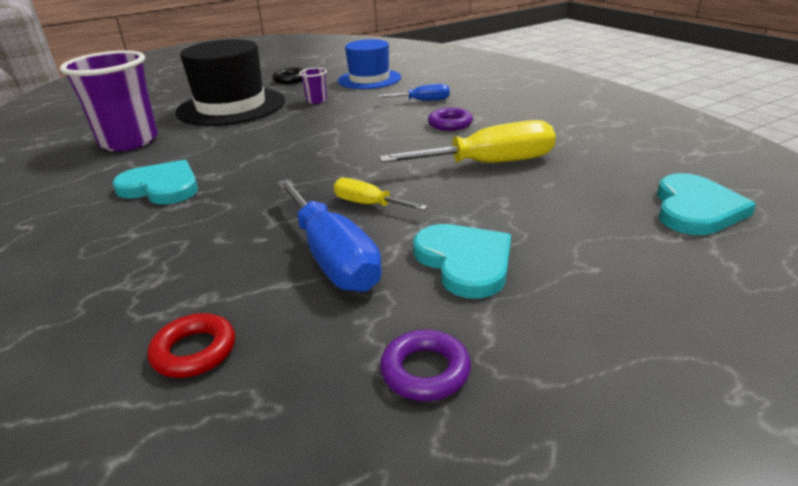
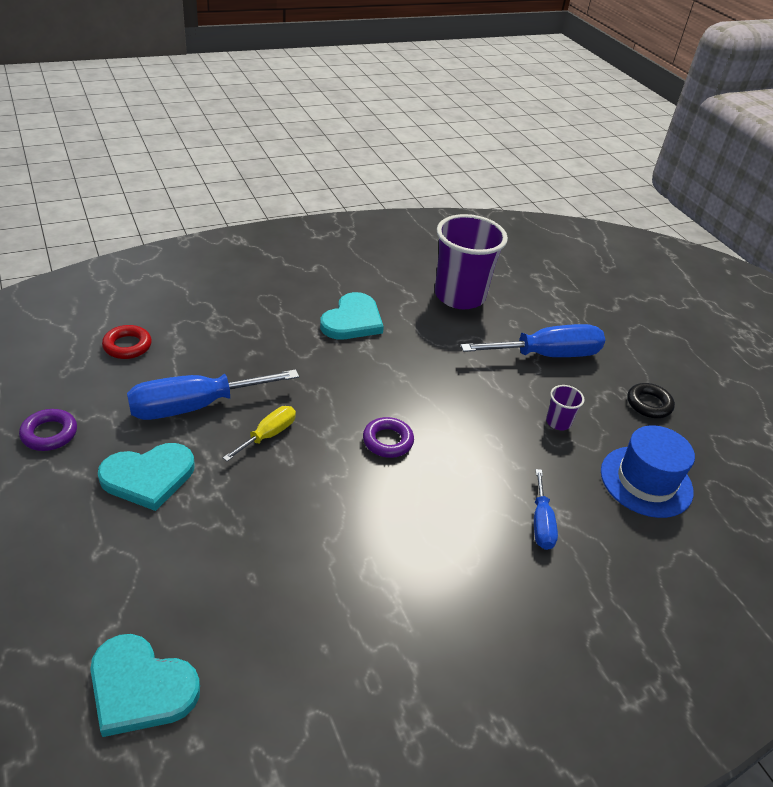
camera: 90 degrees right, 10 degrees up
black hat [176,39,285,126] -> blue screwdriver [461,324,605,357]
yellow screwdriver [379,120,556,163] -> none
purple ring [428,108,473,131] -> purple ring moved to [363,417,414,458]

